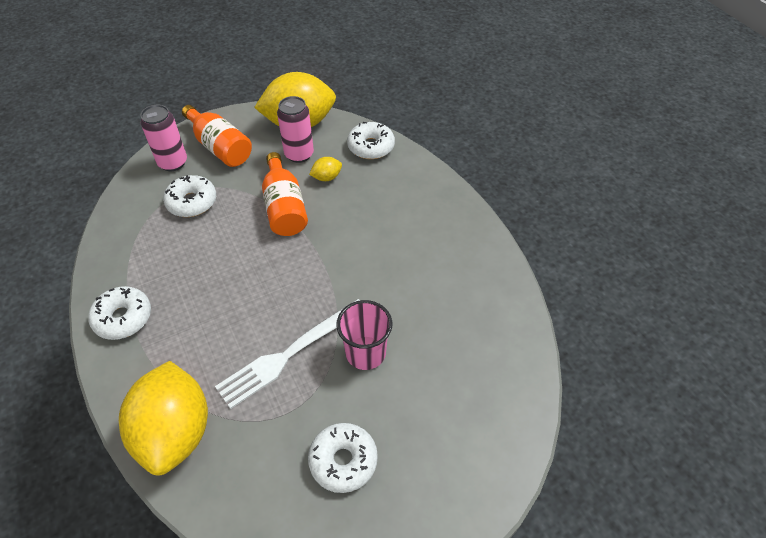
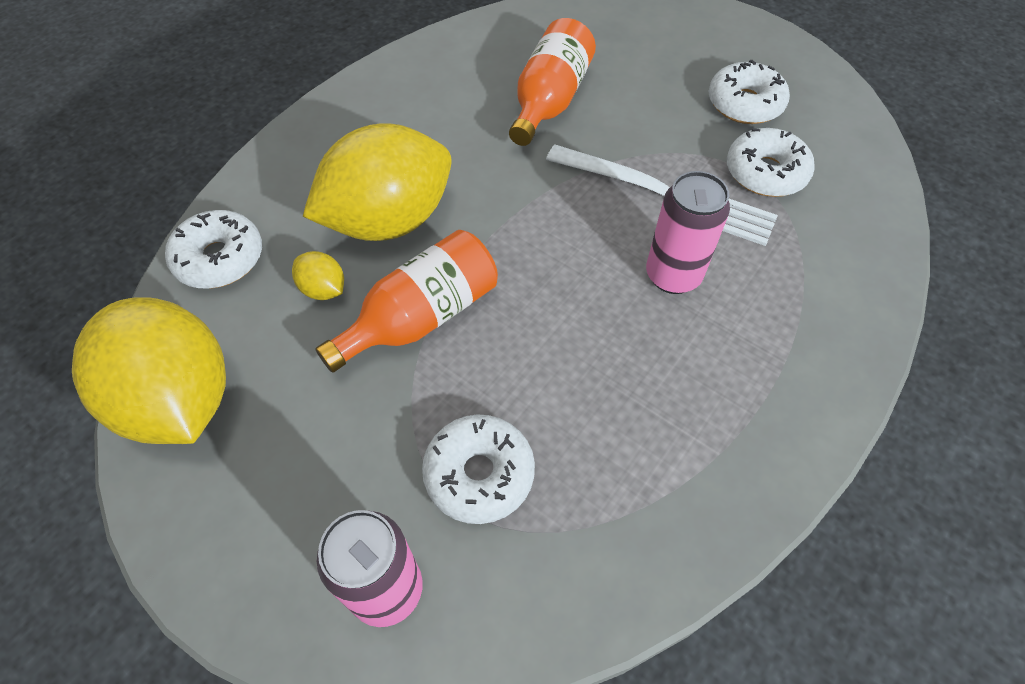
camera: 115 degrees left, 5 degrees up
white donut [88,286,151,340] -> white donut moved to [727,128,815,197]
yellow lemon [119,361,208,476] -> yellow lemon moved to [303,123,452,241]
orange bottle [182,105,252,167] -> orange bottle moved to [509,18,596,146]
pink can [277,96,314,163] -> pink can moved to [646,171,730,294]
pink cup [336,300,392,370] -> none

